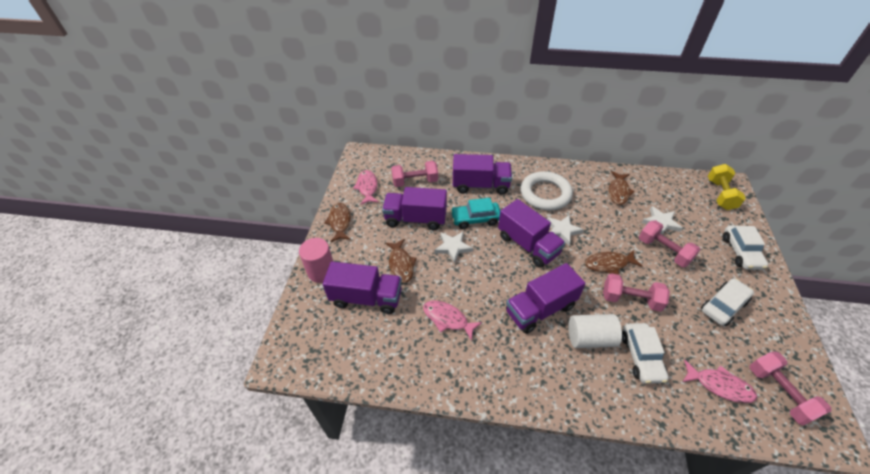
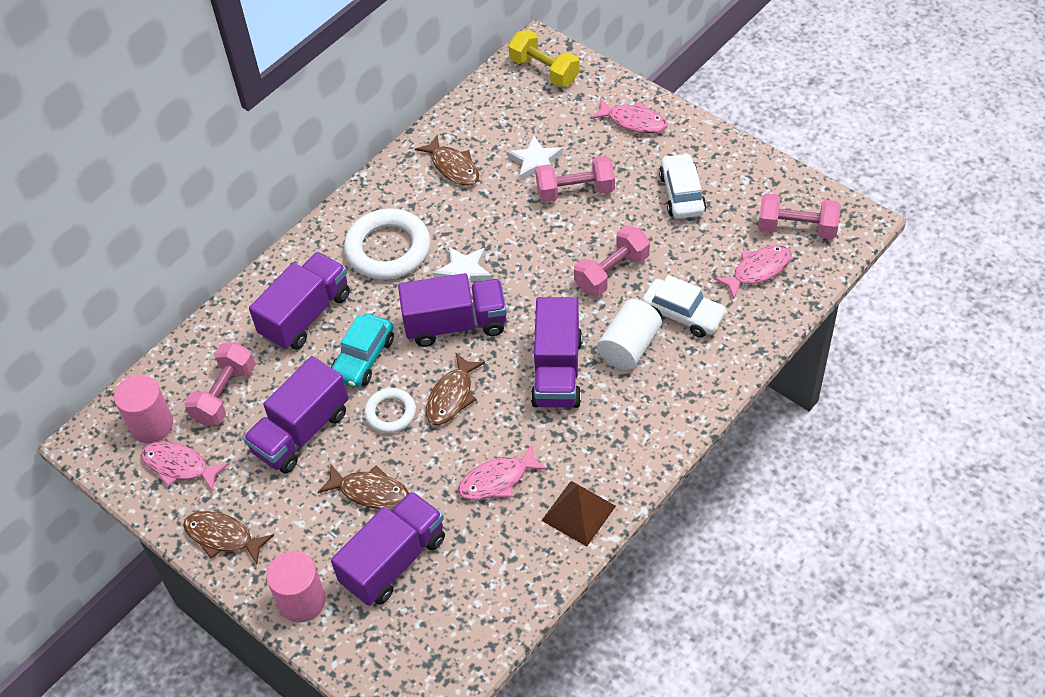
camera: 55 degrees left, 5 degrees up
white star [434,231,473,263] -> white ring [365,388,416,433]
brown fish [585,250,642,275] -> brown fish moved to [426,353,485,425]
white car [723,226,768,270] -> pink fish [590,99,668,134]
none -> pink cylinder [114,375,173,443]
none -> brown pyramid [541,481,616,547]

